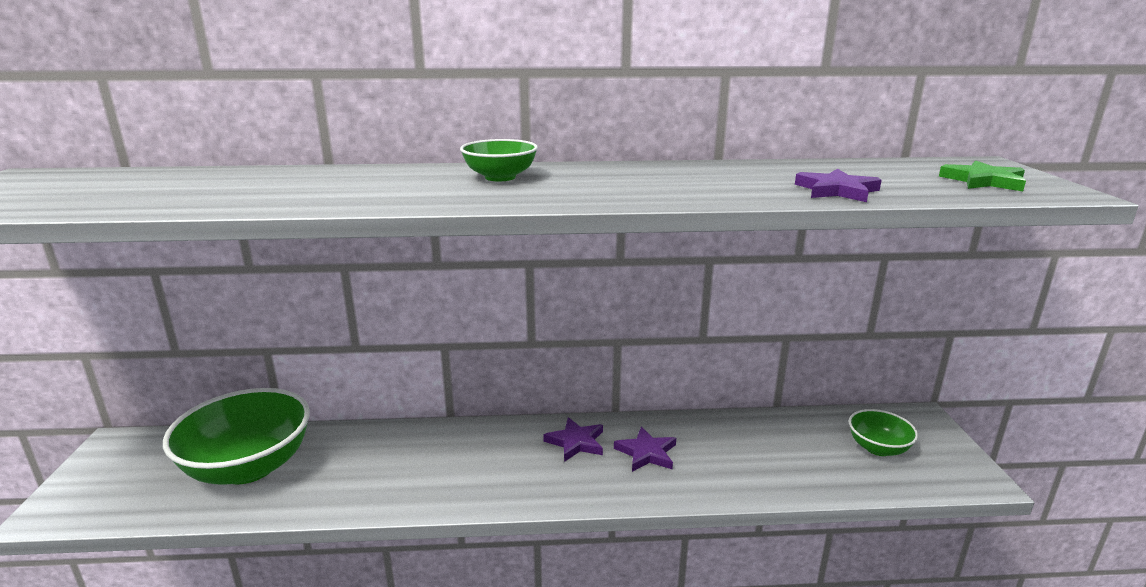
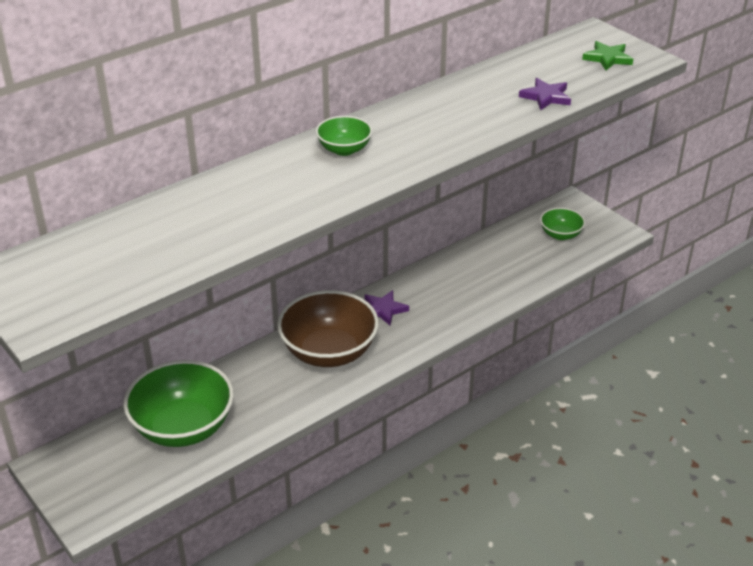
camera: 35 degrees left, 15 degrees up
purple star [614,426,676,472] -> none
none -> brown bowl [277,290,379,367]

